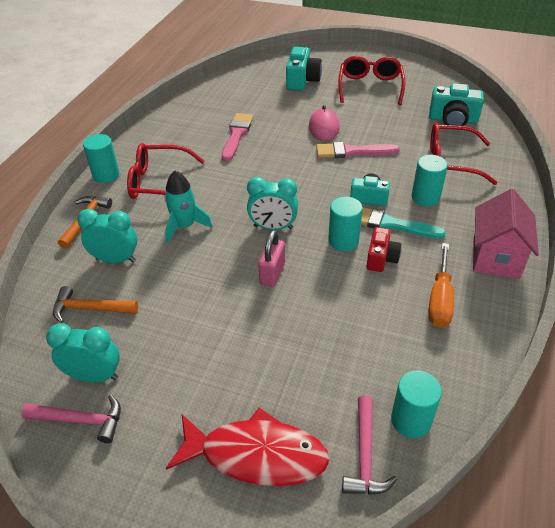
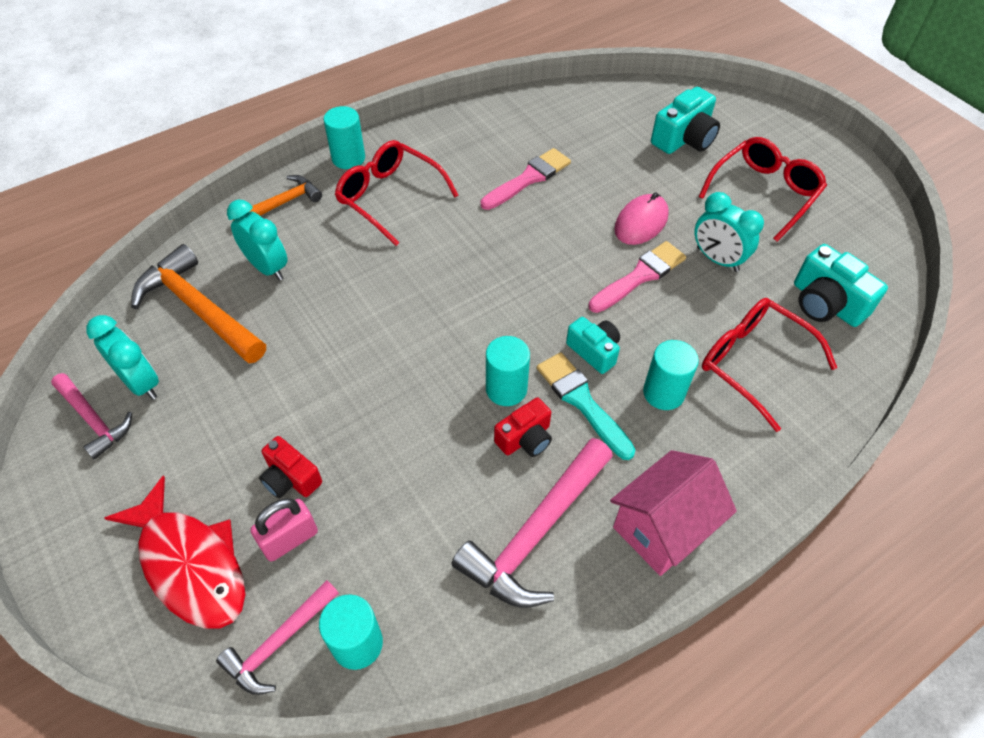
camera: 35 degrees right, 10 degrees up
orange hammer [53,286,138,323] -> orange hammer [131,244,266,364], size x1.68
turquoise rocket [165,170,213,243] -> none
turquoise clock [247,177,298,230] -> turquoise clock moved to [694,192,764,272]
pink padlock [258,230,285,287] -> pink padlock moved to [250,498,318,562]
pink brush [316,142,400,158] -> pink brush turned 105 degrees clockwise [589,241,686,313]
orange screwdriver [428,243,454,328] -> pink hammer [452,438,613,608]
none -> red camera [259,436,322,498]

